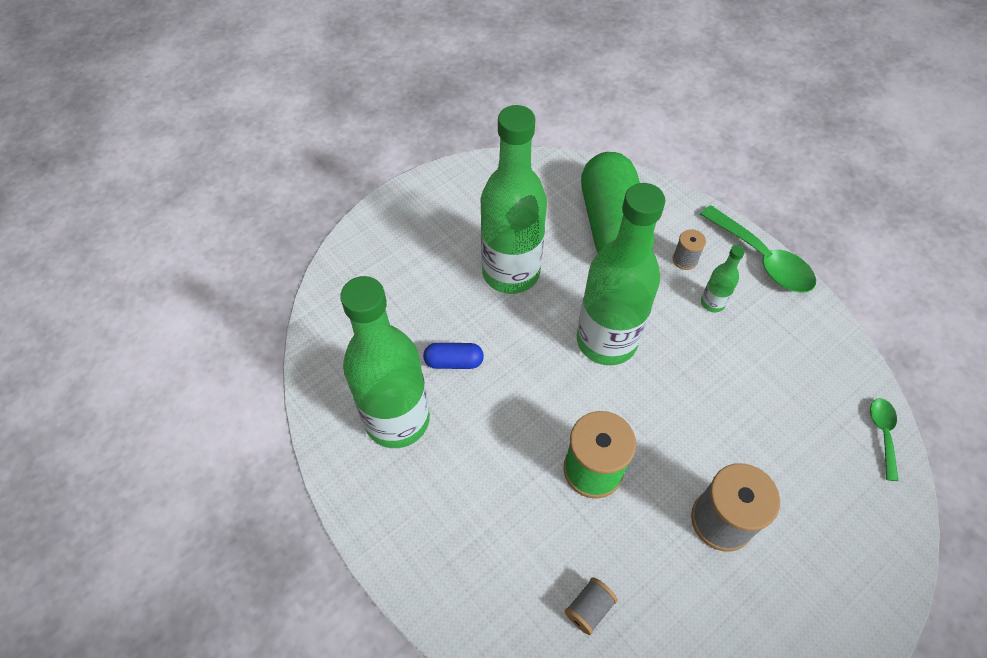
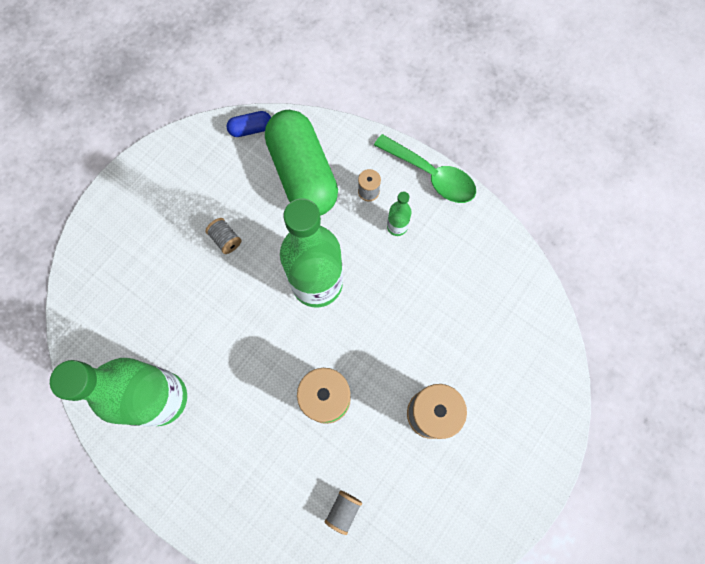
camera: 15 degrees left, 15 degrees up
blue capsule [423,343,484,369] -> blue capsule moved to [226,111,271,137]
green bottle [481,105,547,294] -> grey spool [205,218,241,254]
green spoon [870,398,899,481] -> none

